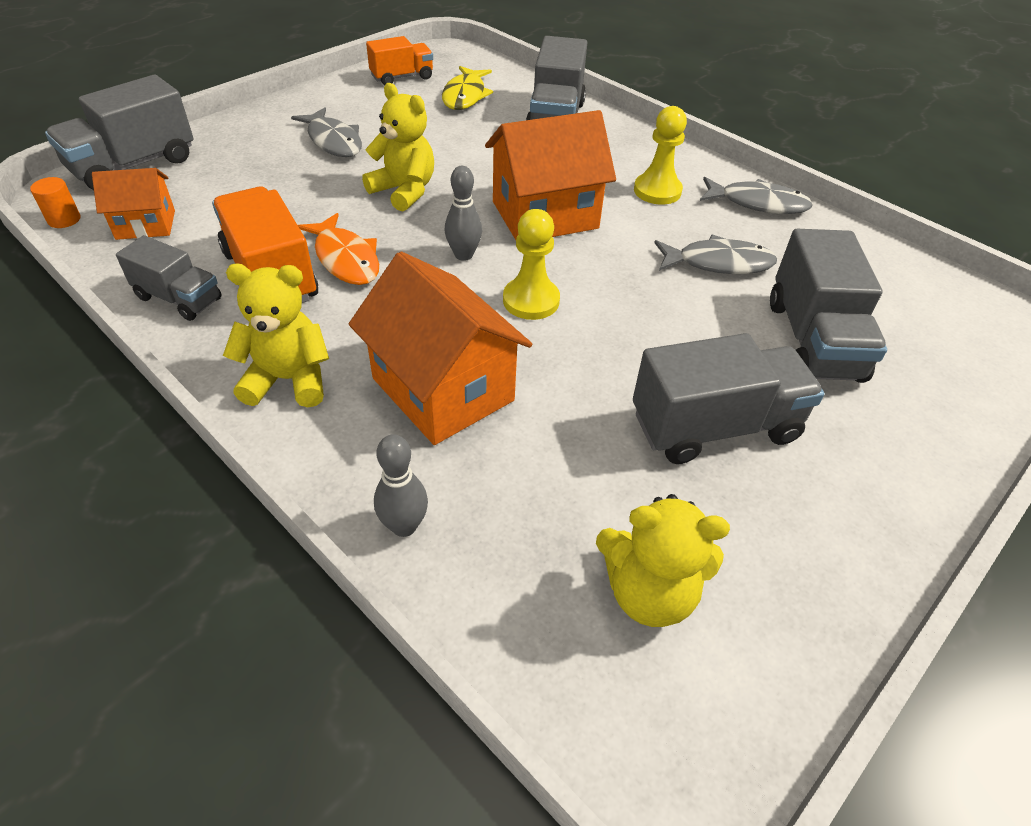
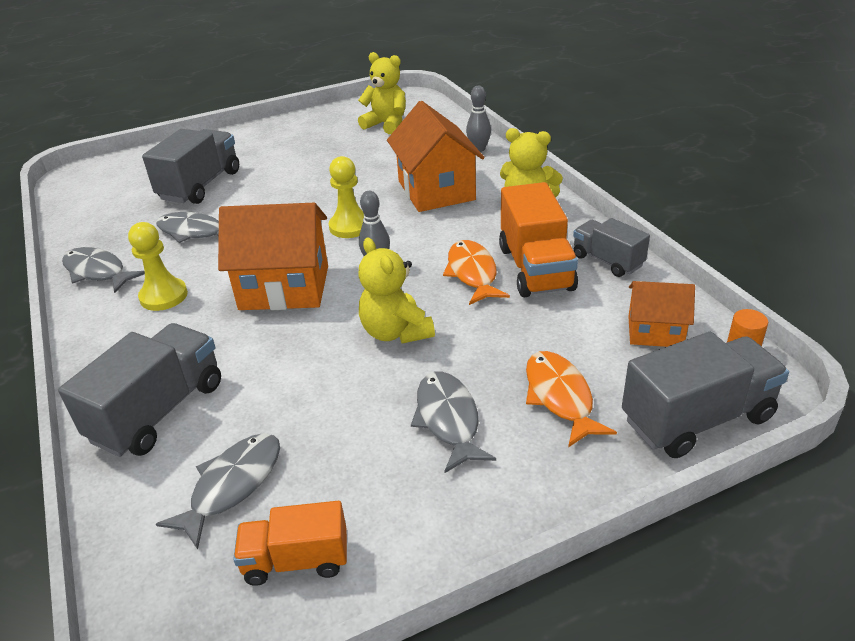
camera: 155 degrees left, 10 degrees down
yellow fish [442,66,493,110] -> grey fish [156,433,280,549]
grey truck [633,333,824,464] -> none
none -> orange fish [526,351,617,447]

